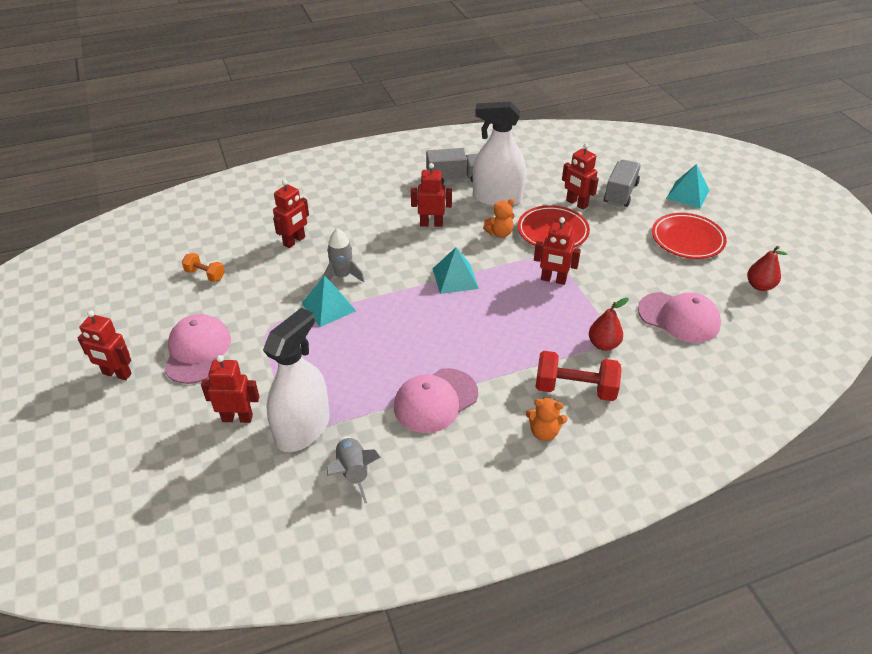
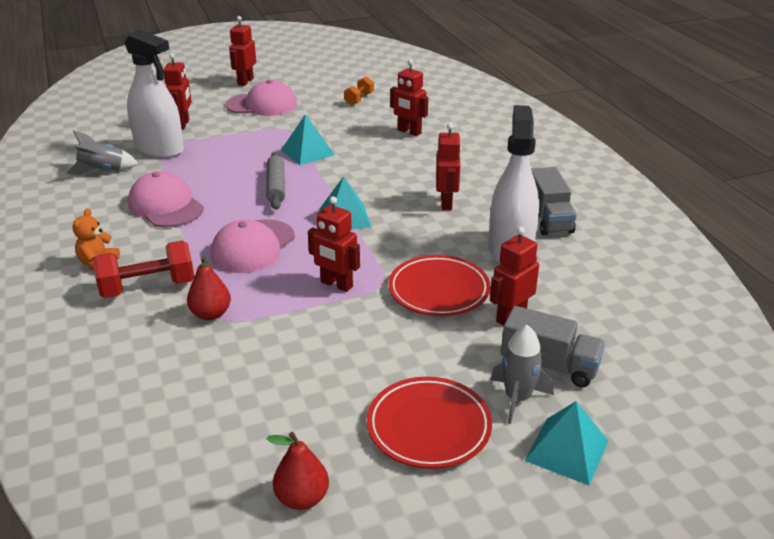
camera: 90 degrees right, 10 degrees down
grey rocket [323,228,364,282] -> grey rocket moved to [491,325,554,424]
orange teddy bear [483,199,514,238] -> none
red robot [534,217,581,285] -> red robot turned 75 degrees counterclockwise [308,196,360,292]
red dumbbell [536,351,622,401] -> red dumbbell turned 60 degrees clockwise [93,241,194,298]
pink cap [638,292,721,343] -> pink cap moved to [211,219,295,273]
none -> grey rolling pin [266,151,285,210]

